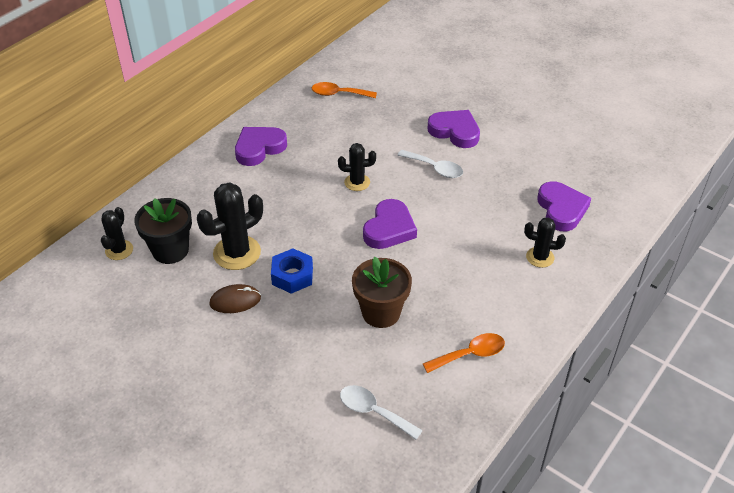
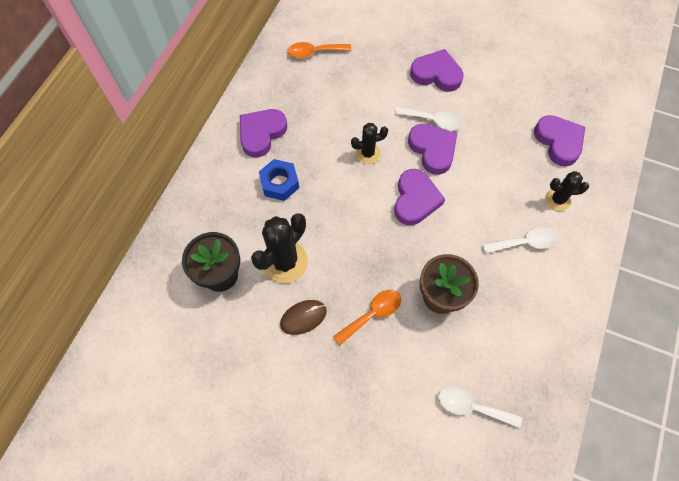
camera: 15 degrees left, 20 degrees up
black cactus [101,207,133,260] -> none
blue nut [271,249,313,294] -> blue nut moved to [259,159,299,201]
orange spoon [423,333,505,373] -> orange spoon moved to [333,290,401,345]
none -> purple heart [408,124,457,175]
none -> white spoon [482,227,558,254]

